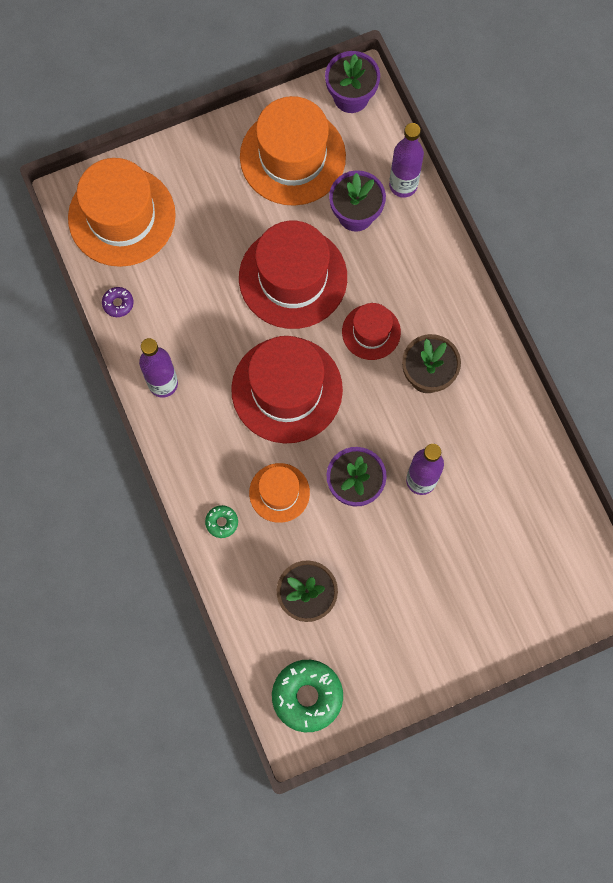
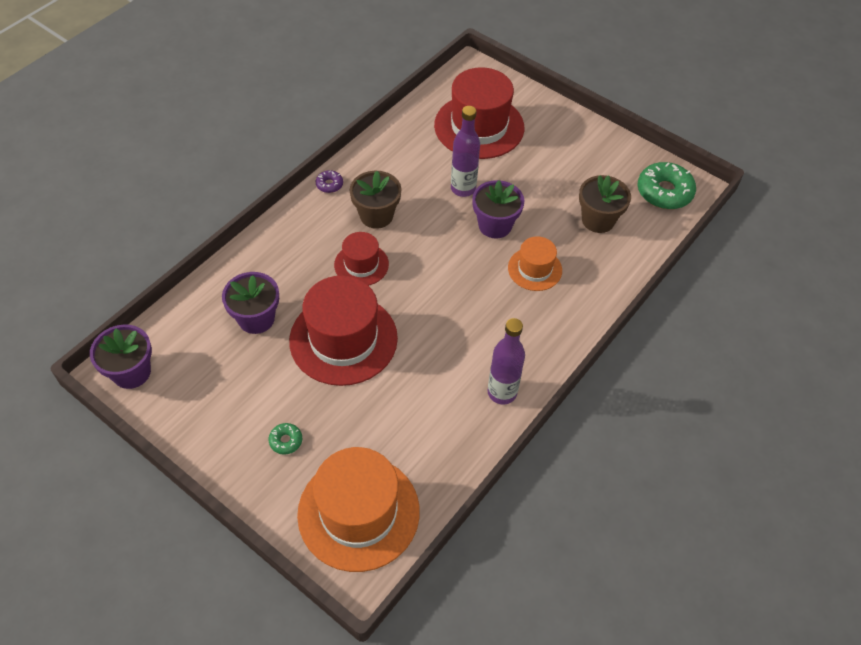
camera: 120 degrees left, 20 degrees down
purple donut [102,287,134,317] -> purple donut moved to [316,170,343,193]
green donut [205,505,238,538] -> green donut moved to [269,423,302,455]
red hat [231,336,343,443] -> red hat moved to [434,67,524,159]
orange hat [240,96,346,206] -> none
purple bottle [389,123,424,198] -> none

